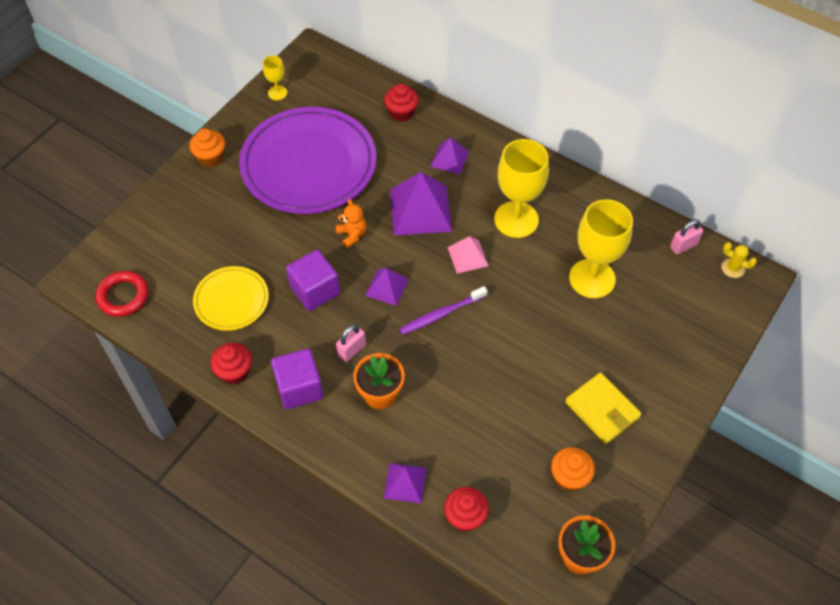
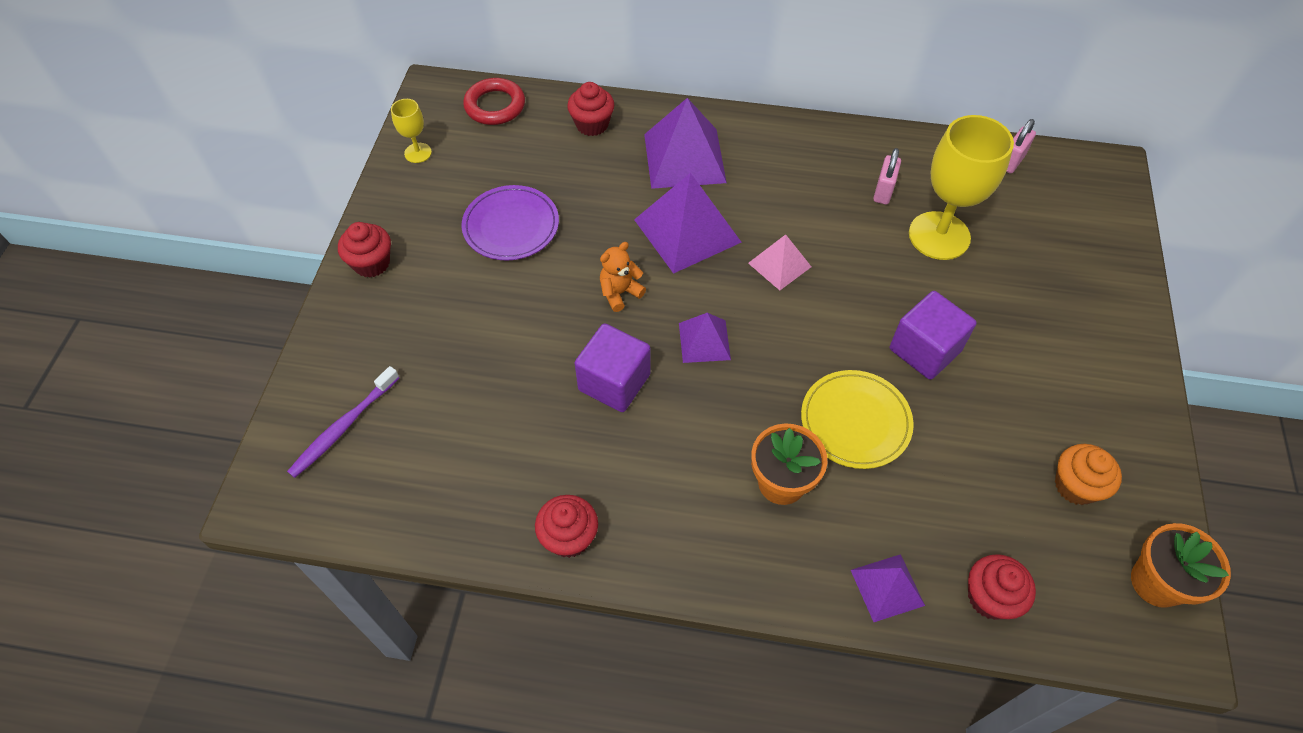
camera: 25 degrees left, 0 degrees up
red ring [96,271,149,317] -> red ring moved to [463,78,525,125]
orange cupcake [189,128,225,167] -> red cupcake [338,222,391,278]
yellow plate [193,266,269,331] -> yellow plate moved to [801,370,914,469]
purple plate [239,107,377,214] -> purple plate [462,185,559,261], size x0.51
purple cube [271,348,323,409] -> purple cube moved to [890,291,977,380]
orange teddy bear [335,199,366,248] -> orange teddy bear turned 75 degrees counterclockwise [600,242,646,312]
pink padlock [336,324,366,362] -> pink padlock moved to [874,148,901,205]
purple toothbrush [400,286,488,335] -> purple toothbrush moved to [287,366,400,478]
purple pyramid [430,137,469,174] -> purple pyramid [644,98,727,189], size x1.79
yellow goblet [494,139,549,238] -> none
yellow wallet [565,373,641,444] -> none
yellow cactus [722,242,757,278] -> none

